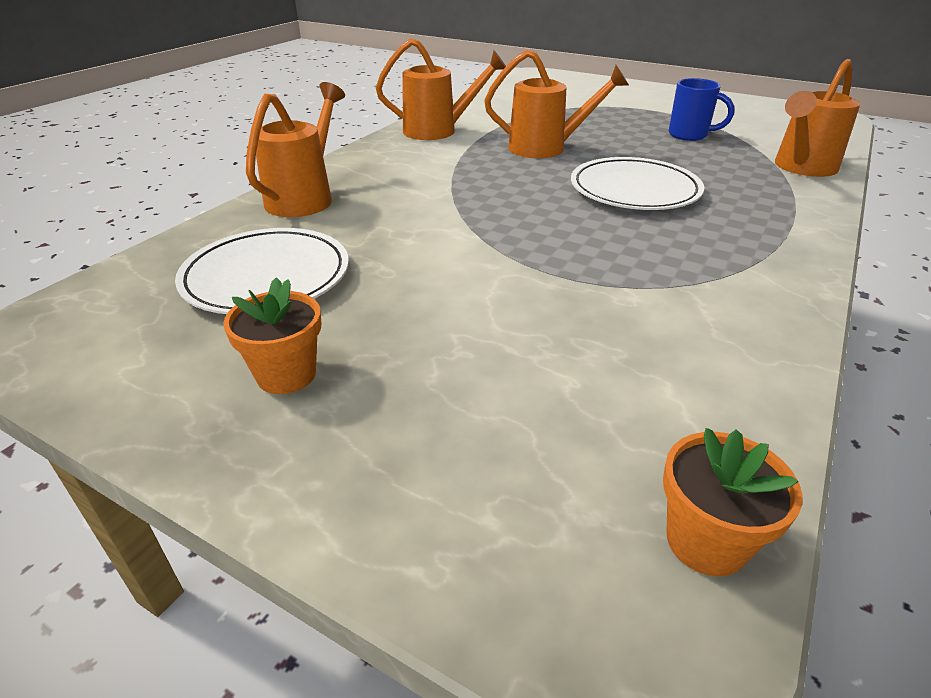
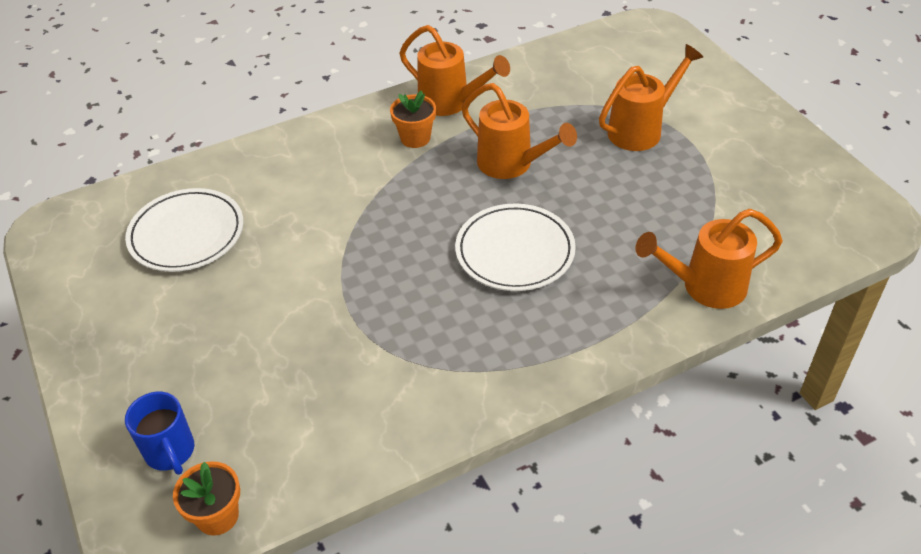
camera: 35 degrees right, 10 degrees up
orange flower pot [223,277,321,394] -> orange flower pot moved to [390,90,436,148]
orange watering can [246,82,345,217] -> orange watering can moved to [599,44,703,151]
blue mug [669,78,735,141] -> blue mug moved to [125,392,194,475]

